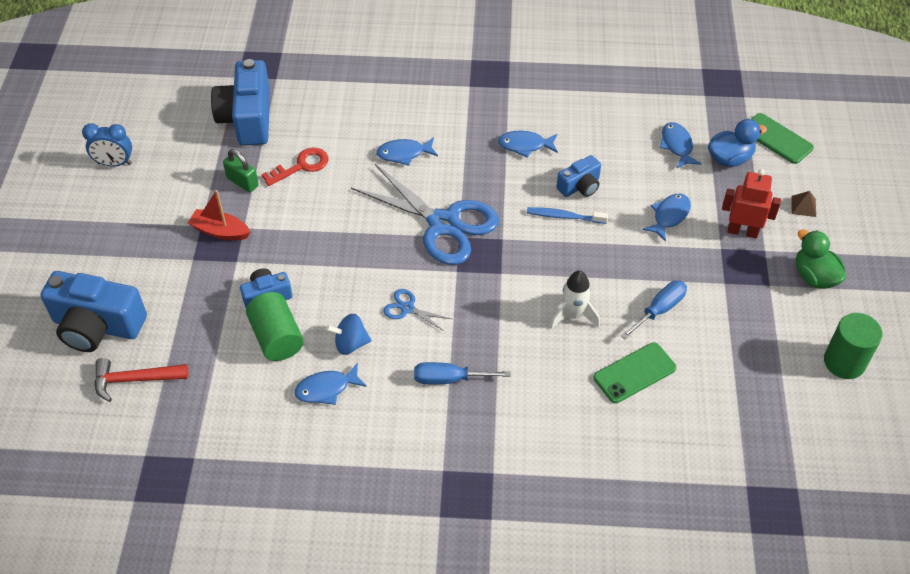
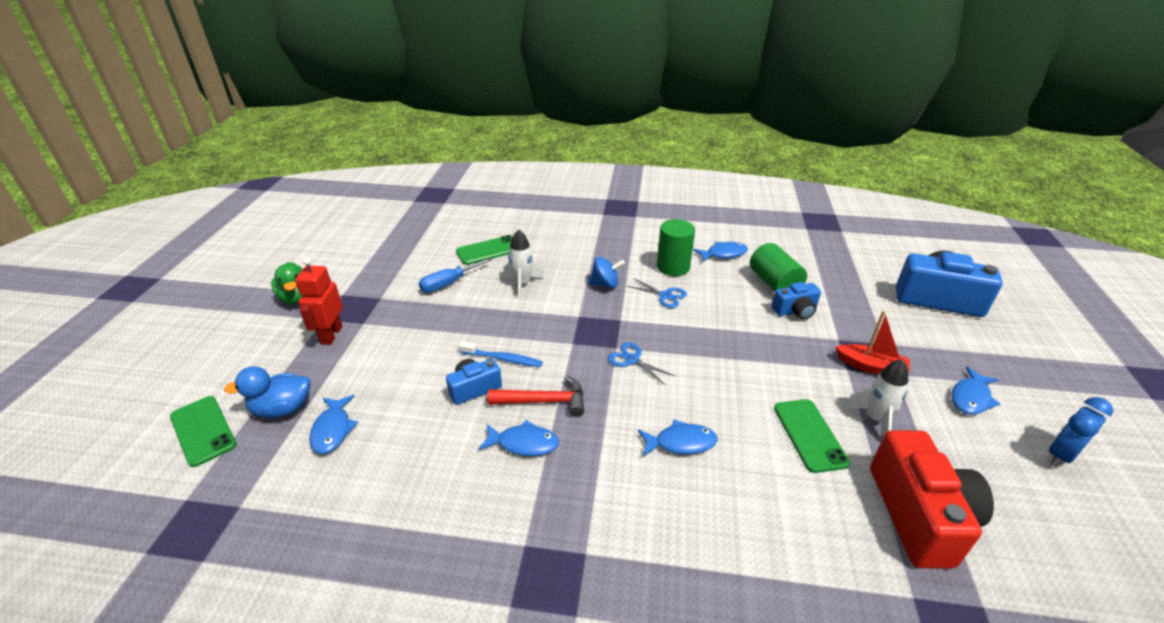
camera: 175 degrees left, 15 degrees down
blue clock [82,123,132,166] -> blue clock turned 45 degrees counterclockwise [1049,397,1113,467]
red hammer [94,358,188,402] -> red hammer moved to [488,375,584,417]
blue camera [211,59,270,145] -> red camera [870,430,994,569]
green padlock [223,149,259,192] -> white rocket [844,359,908,437]
red key [262,148,329,186] -> green phone [774,399,850,473]
blue spinning top [326,314,371,355] -> blue spinning top moved to [588,257,625,288]
blue scissors [351,164,499,265] -> blue scissors [608,342,675,385], size x0.42
blue screwdriver [414,362,510,384] -> none
blue fish [642,194,691,242] -> blue fish moved to [951,366,1000,415]
red robot [722,169,781,238] -> red robot turned 75 degrees clockwise [295,258,343,345]
brown pyramid [791,191,816,217] -> none
green cylinder [824,313,882,379] -> green cylinder moved to [657,219,695,276]

